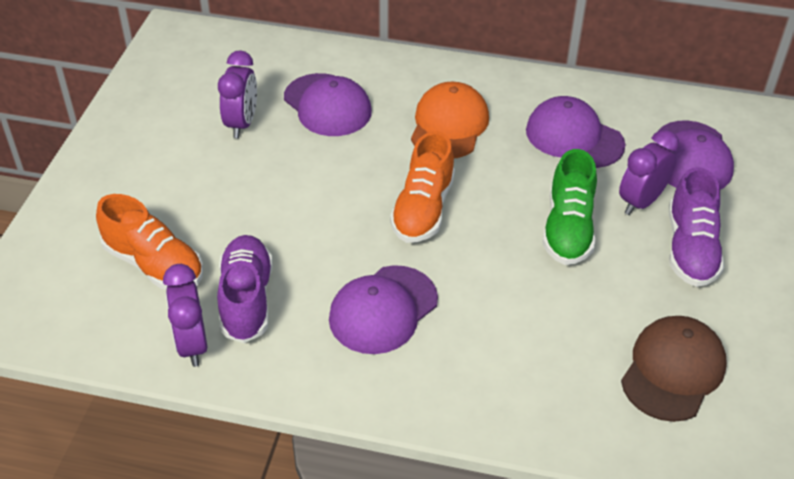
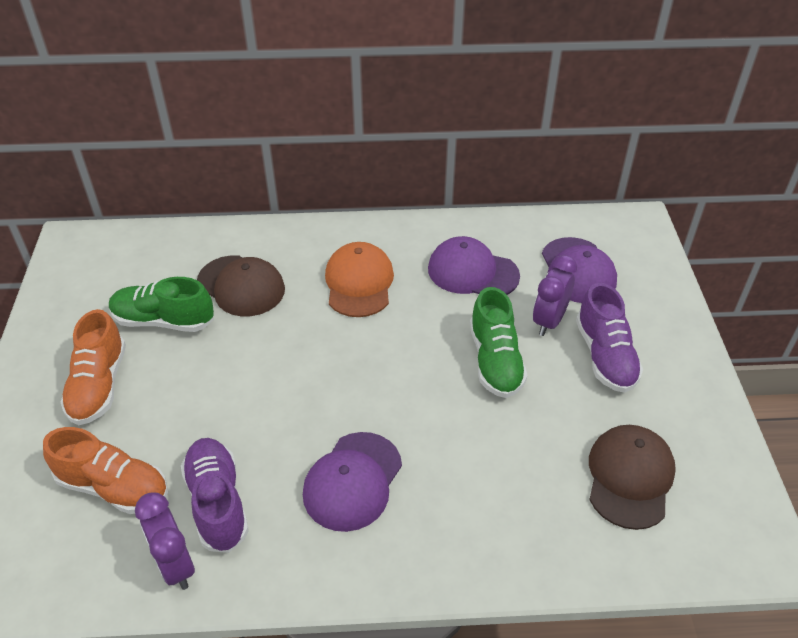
camera: 15 degrees left, 0 degrees up
purple clock [218,50,257,138] -> green shoe [109,277,214,332]
purple cap [284,73,372,136] -> brown cap [197,255,285,317]
orange shoe [390,131,455,243] -> orange shoe moved to [61,309,126,425]

